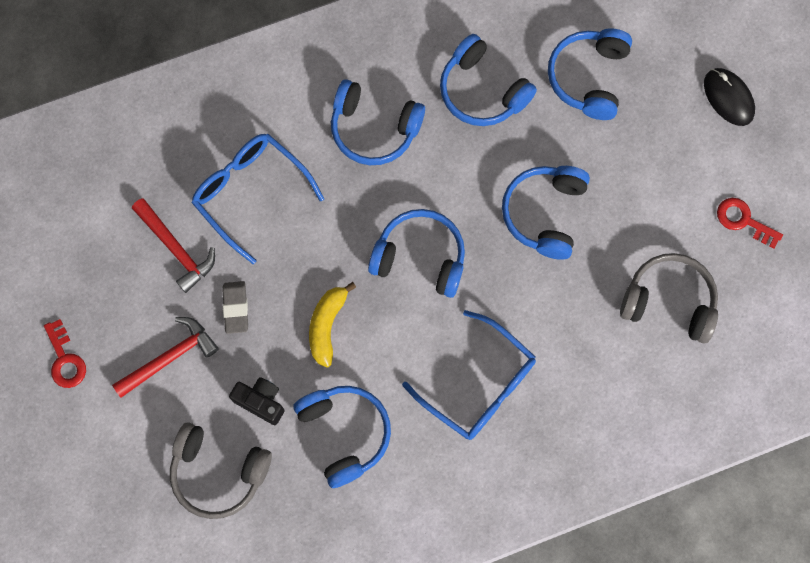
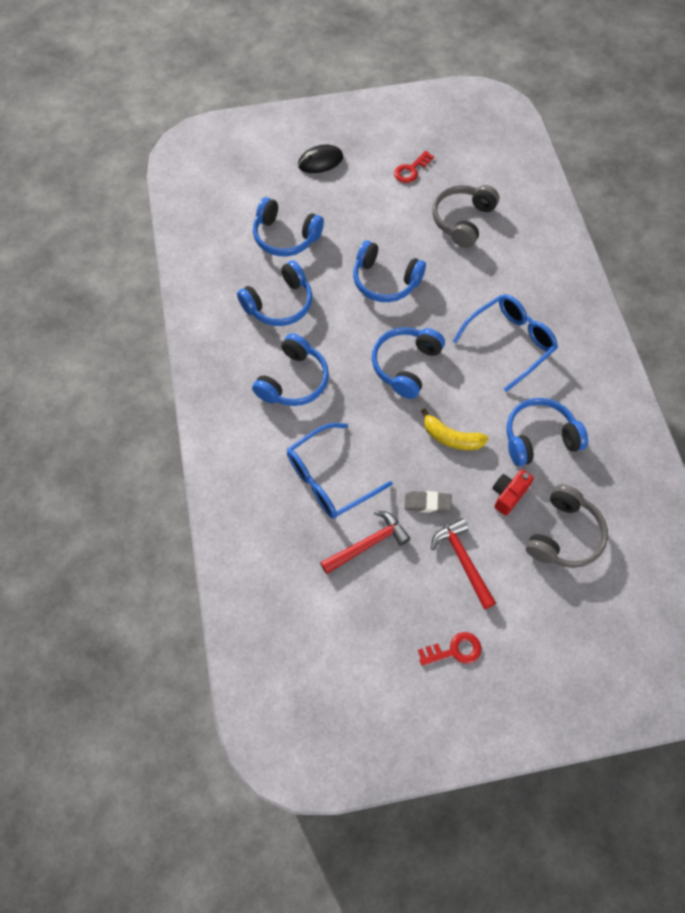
camera: 80 degrees left, 10 degrees down
black camera [229,377,284,425] -> red camera [492,469,534,516]

